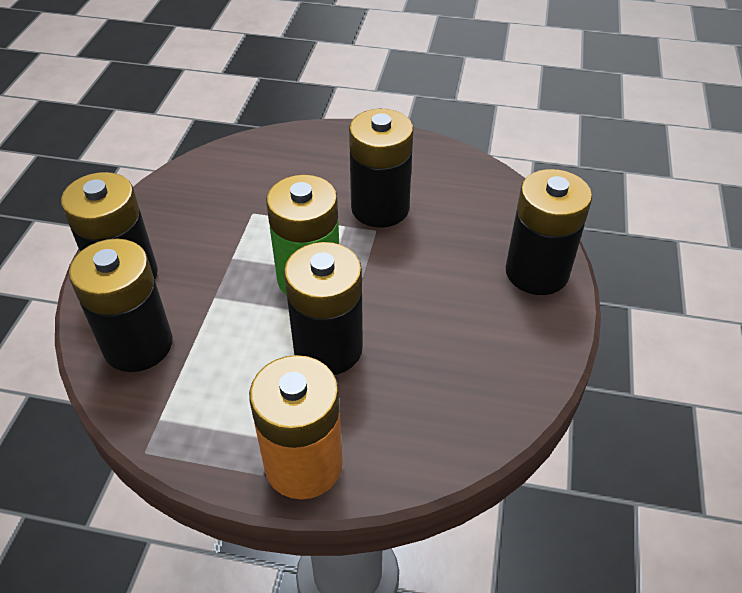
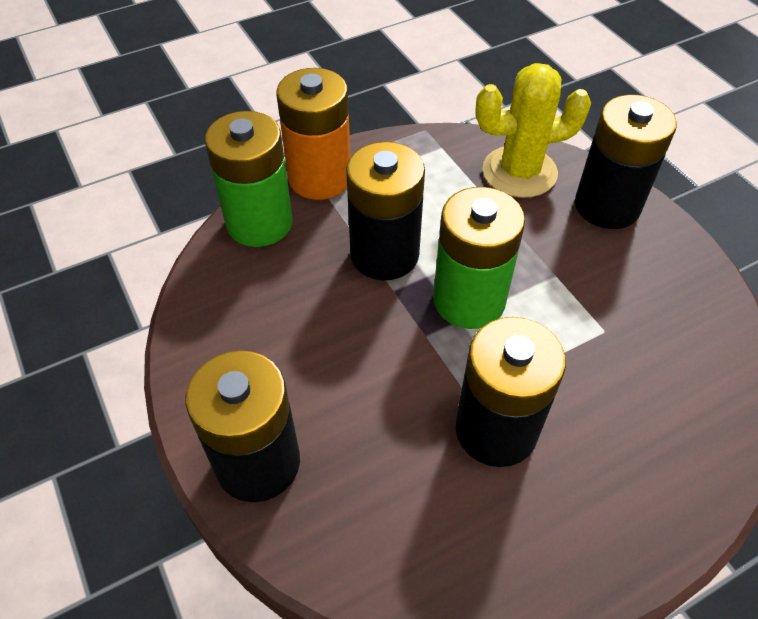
camera: 140 degrees right, 5 degrees up
black battery [69,239,173,372] -> yellow cactus [476,63,591,198]
none -> green battery [205,111,293,247]

